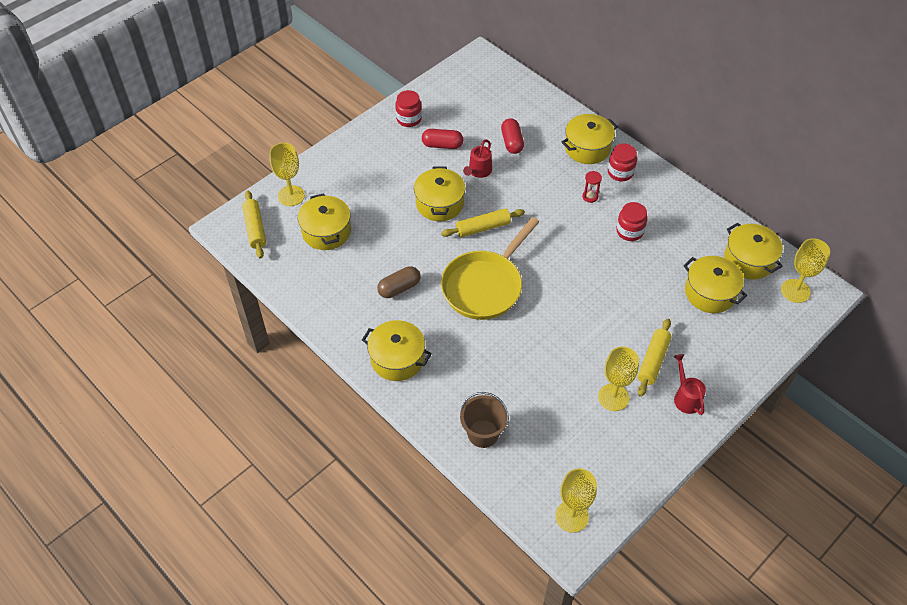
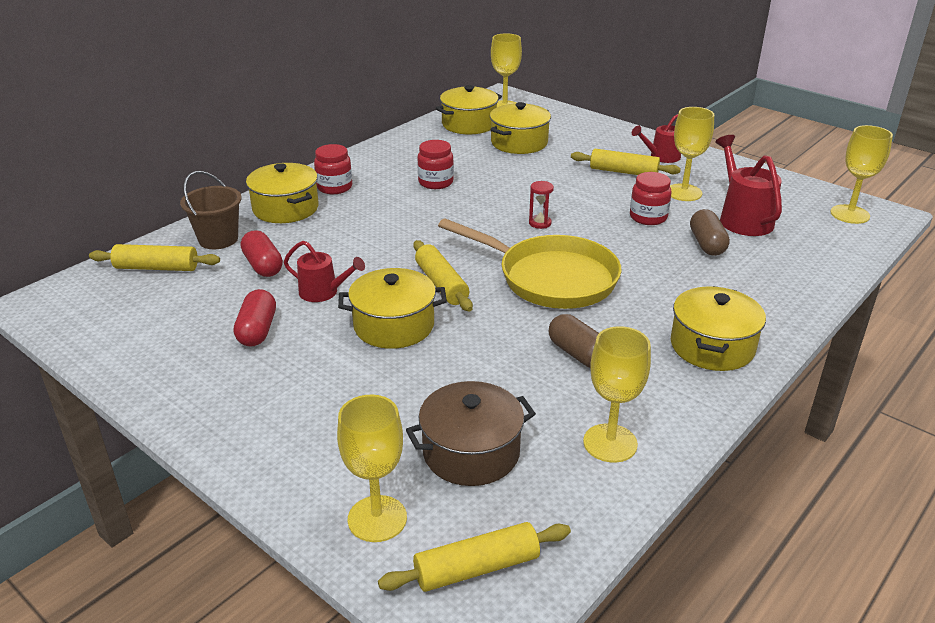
camera: 95 degrees left, 20 degrees down
yellow pot [298,193,351,250] -> brown pot [406,381,536,486]
red jar [396,90,422,127] -> red jar moved to [630,172,672,225]
brown bucket [460,392,509,448] -> brown bucket moved to [180,171,242,249]
red capsule [501,119,524,154] -> red capsule turned 75 degrees clockwise [241,230,283,277]
red hourglass [582,171,602,203] -> red hourglass moved to [529,181,554,229]
none -> yellow rolling pin [89,244,220,271]
none -> yellow goblet [583,326,651,463]
none -> brown capsule [690,209,730,256]
none -> red watering can [715,135,782,236]

